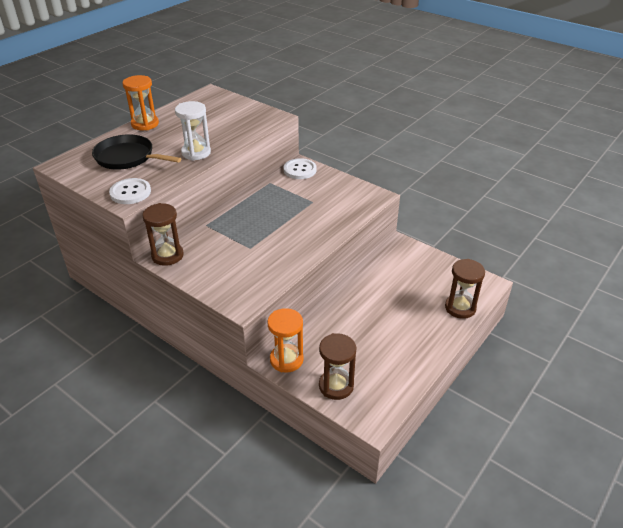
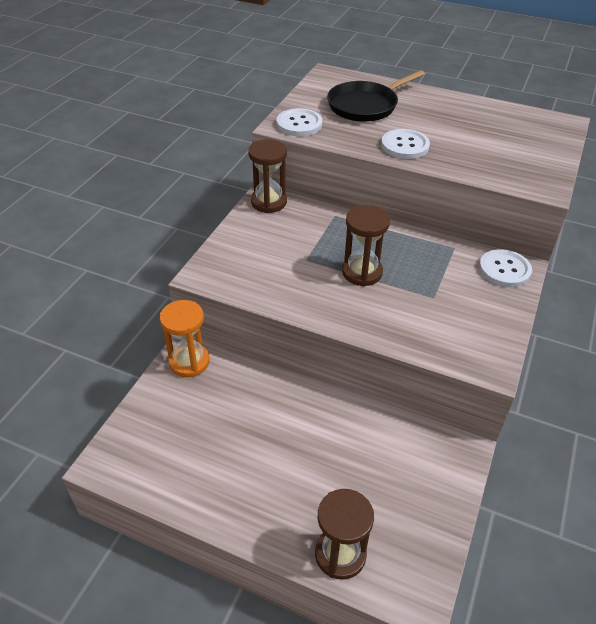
camera: 75 degrees right, 5 degrees up
black pan [92,134,182,170] -> black pan turned 135 degrees counterclockwise [327,70,425,122]
orange hourglass [123,75,159,131] -> none
white hourglass [175,101,211,161] -> white button [381,129,430,159]
brown hourglass [319,333,356,400] -> brown hourglass moved to [342,205,390,287]

